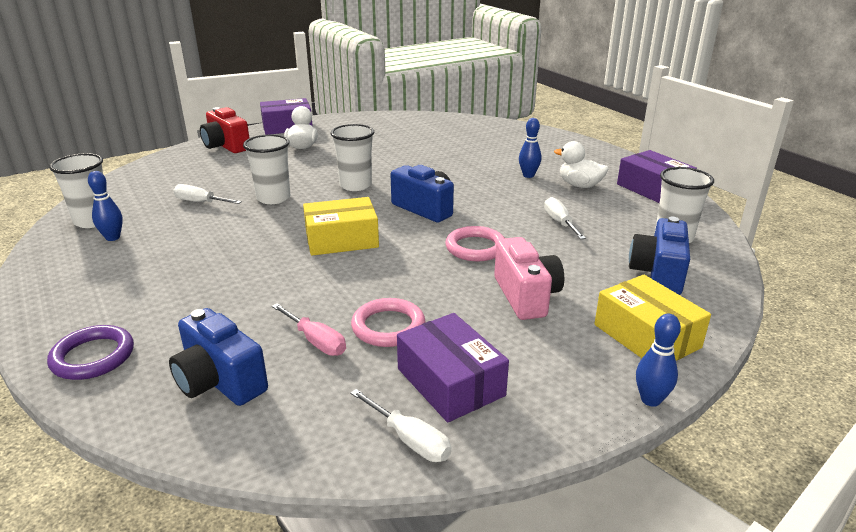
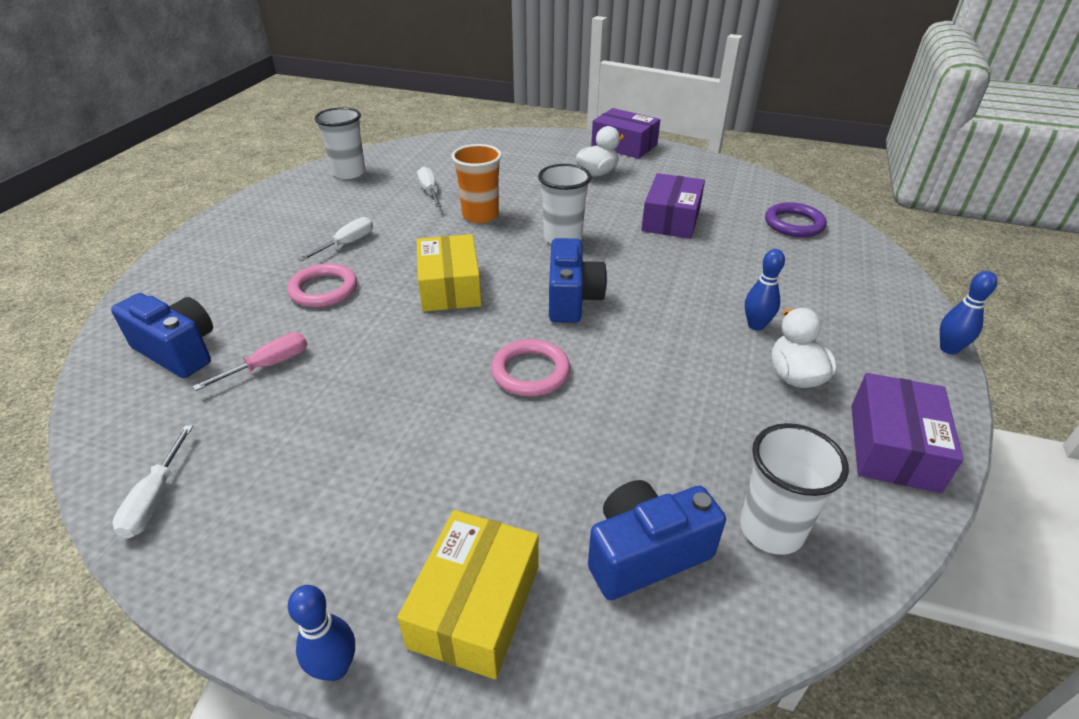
camera: 50 degrees right, 10 degrees up
purple ring [47,325,134,380] -> purple ring moved to [765,202,827,237]
blue bowling pin [88,171,123,241] -> blue bowling pin moved to [940,271,998,355]
blue camera [169,308,268,406] -> blue camera turned 120 degrees clockwise [111,293,213,378]
red camera [200,107,249,153] -> none
white cup [243,134,290,204] -> orange cup [451,144,502,223]
pink screwdriver [272,303,346,356] -> pink screwdriver turned 135 degrees counterclockwise [193,332,308,391]
yellow box [303,197,379,256] -> yellow box turned 45 degrees clockwise [417,234,482,312]
pink ring [351,298,425,347] -> pink ring moved to [287,263,357,307]
purple box [397,313,509,423] -> purple box moved to [641,173,705,239]
pink camera [494,237,564,320] -> none
white screwdriver [544,197,586,239] -> white screwdriver moved to [298,217,373,261]

